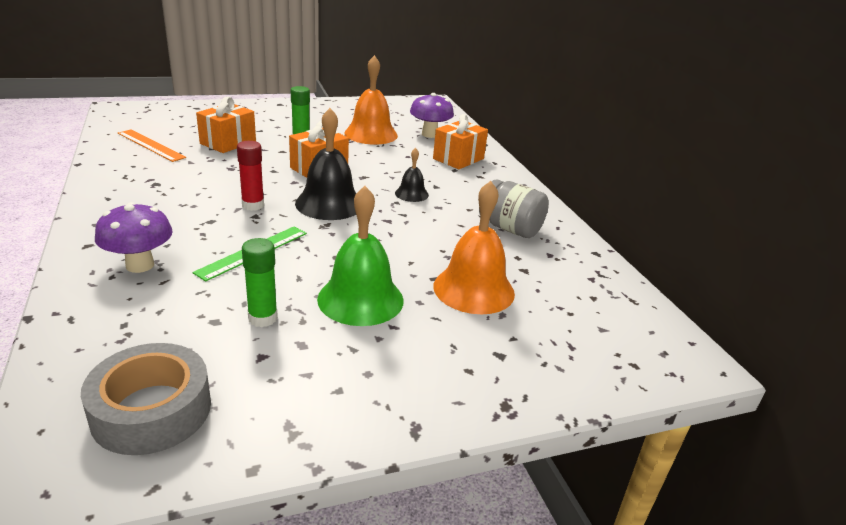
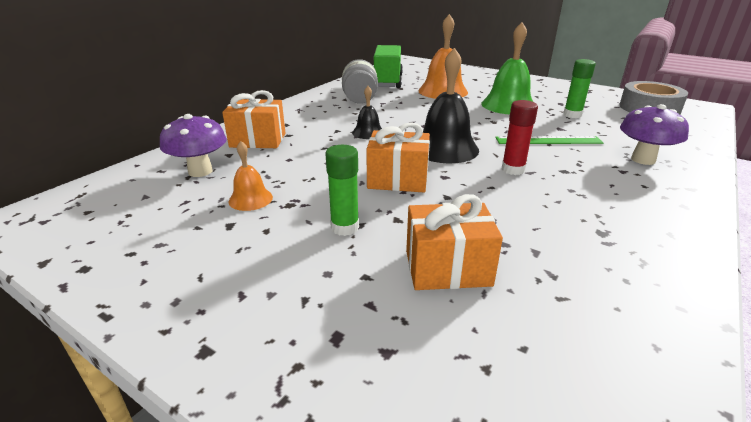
camera: 125 degrees left, 0 degrees up
orange ruler [118,130,186,162] -> none
orange bell [345,55,398,145] -> orange bell [228,141,273,211], size x0.53
none -> green truck [374,45,403,88]

